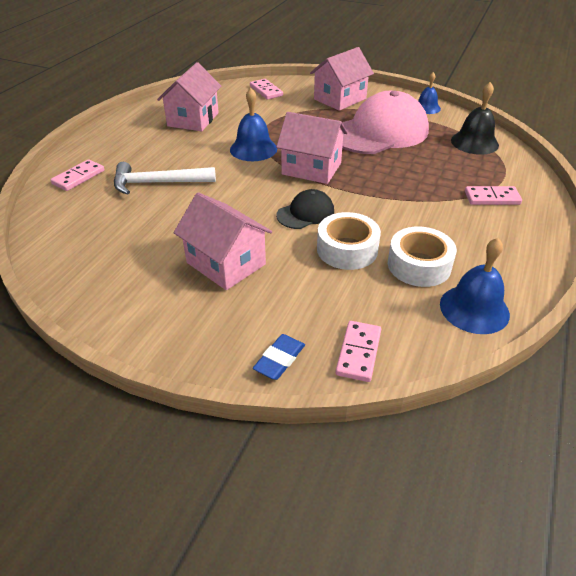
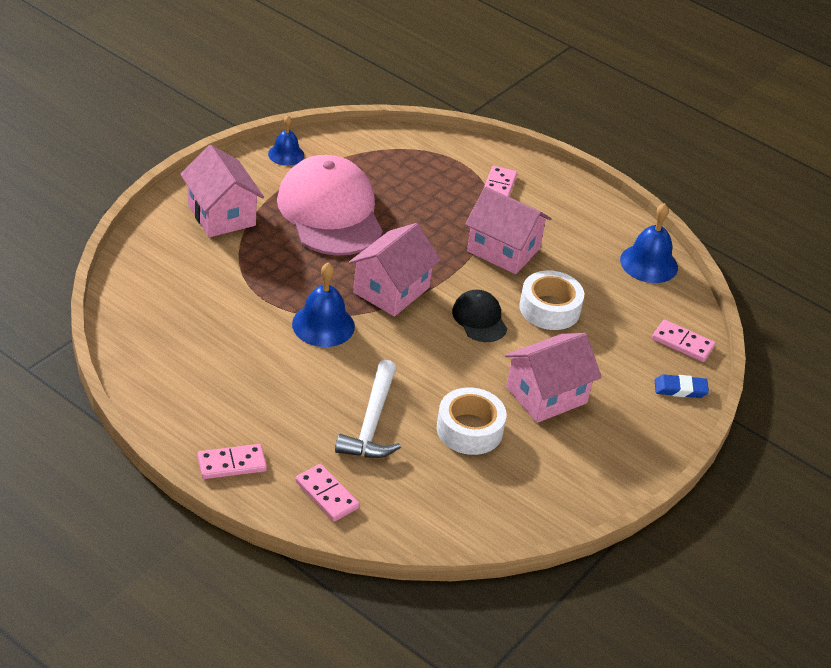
camera: 80 degrees left, 0 degrees up
pink house [157,62,221,131] -> pink house moved to [465,186,552,274]
pink domino [250,79,283,100] -> pink domino moved to [197,444,267,479]
blue eraser [253,334,305,380] -> blue eraser turned 45 degrees counterclockwise [655,374,709,398]
white tape [388,227,457,287] -> white tape moved to [437,387,506,455]
black bell [451,82,499,155] -> none

